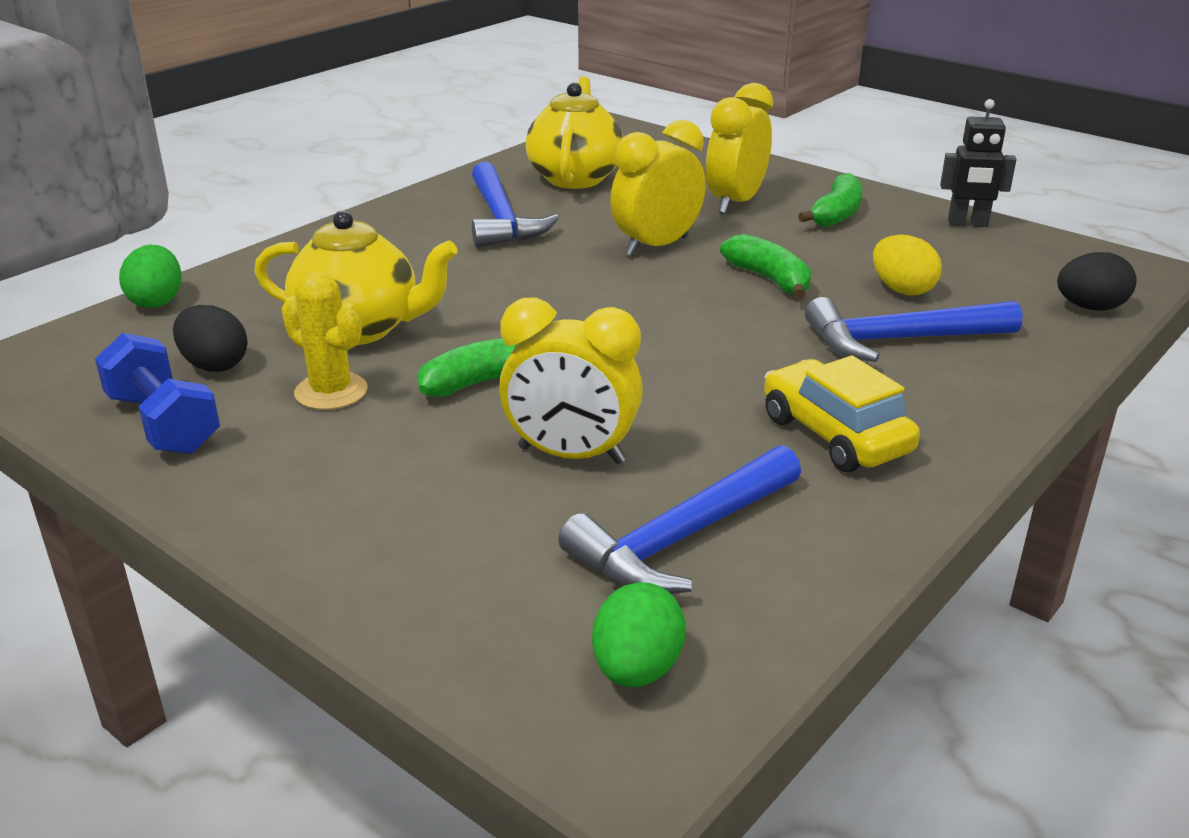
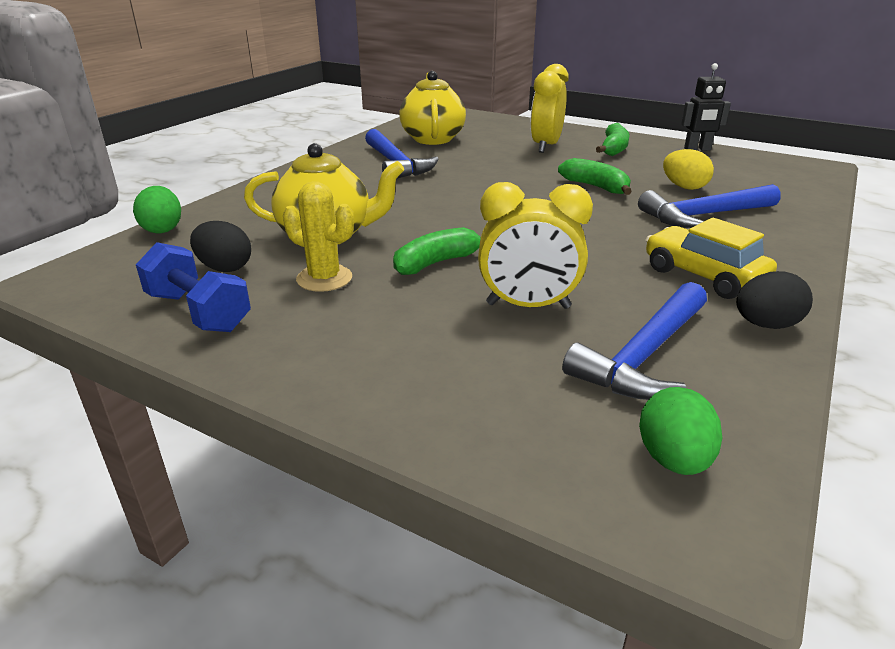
camera: 10 degrees left, 0 degrees up
yellow clock [610,120,706,256] -> none
black egg [1057,252,1136,310] -> black egg moved to [736,271,813,329]

